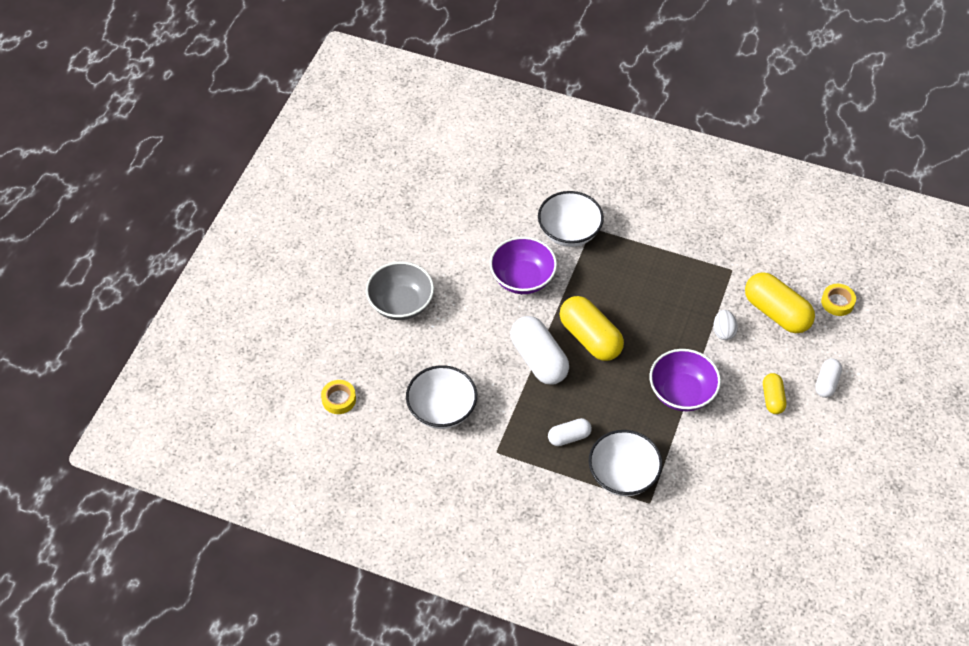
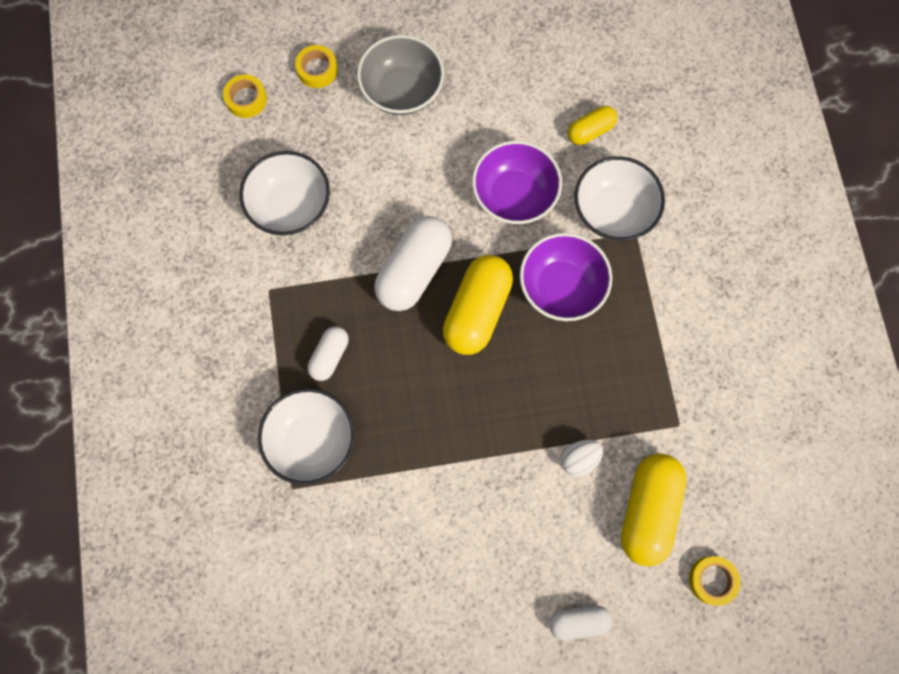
camera: 60 degrees right, 20 degrees up
white capsule [548,418,592,446] -> white capsule turned 75 degrees clockwise [308,326,349,381]
purple bowl [650,349,721,411] -> purple bowl moved to [520,233,612,321]
yellow capsule [763,373,786,414] -> yellow capsule moved to [568,106,617,145]
none -> yellow tape [295,45,338,88]

